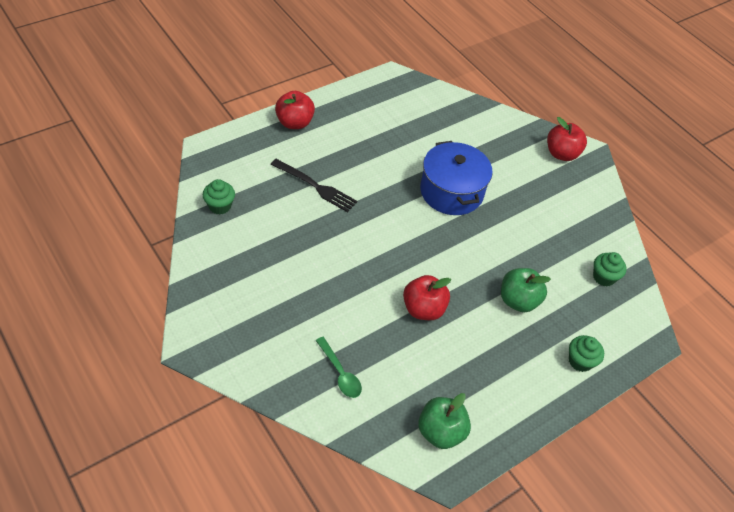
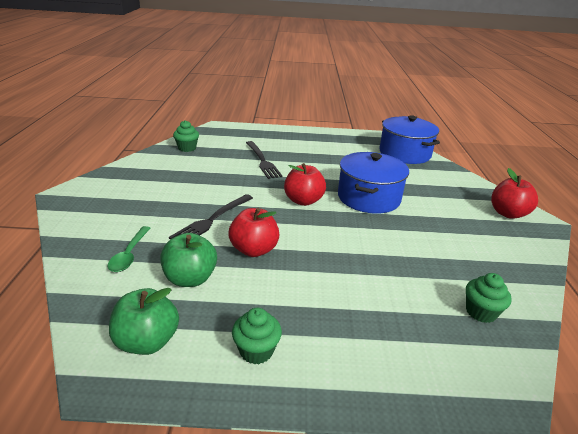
camera: 40 degrees right, 20 degrees down
red apple [275,91,315,129] -> red apple moved to [284,163,326,206]
green apple [501,268,551,312] -> green apple moved to [160,233,217,287]
green cupcake [569,335,604,372] -> green cupcake moved to [232,308,282,365]
none -> black fork [169,194,253,239]
none -> blue pot [379,115,440,164]

